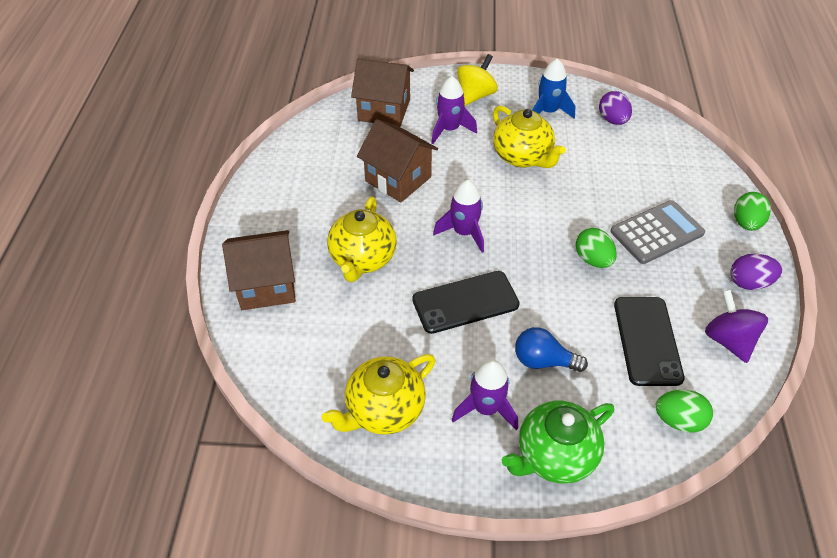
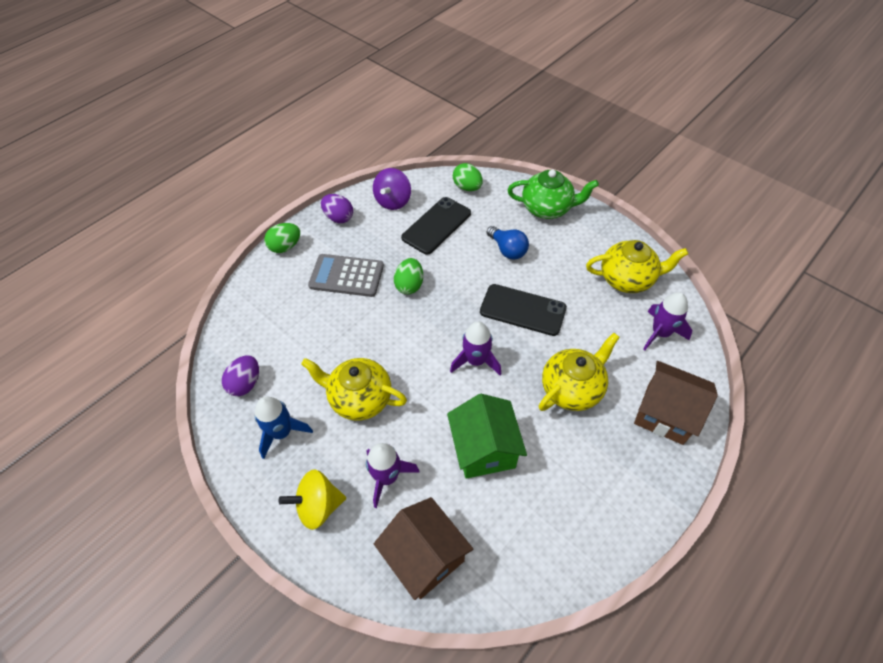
camera: 140 degrees left, 5 degrees up
brown house [357,119,438,203] -> green house [447,394,527,479]
purple rocket [452,359,518,430] -> purple rocket moved to [643,292,692,350]
yellow teapot [493,106,566,168] -> yellow teapot turned 75 degrees counterclockwise [301,358,407,421]

